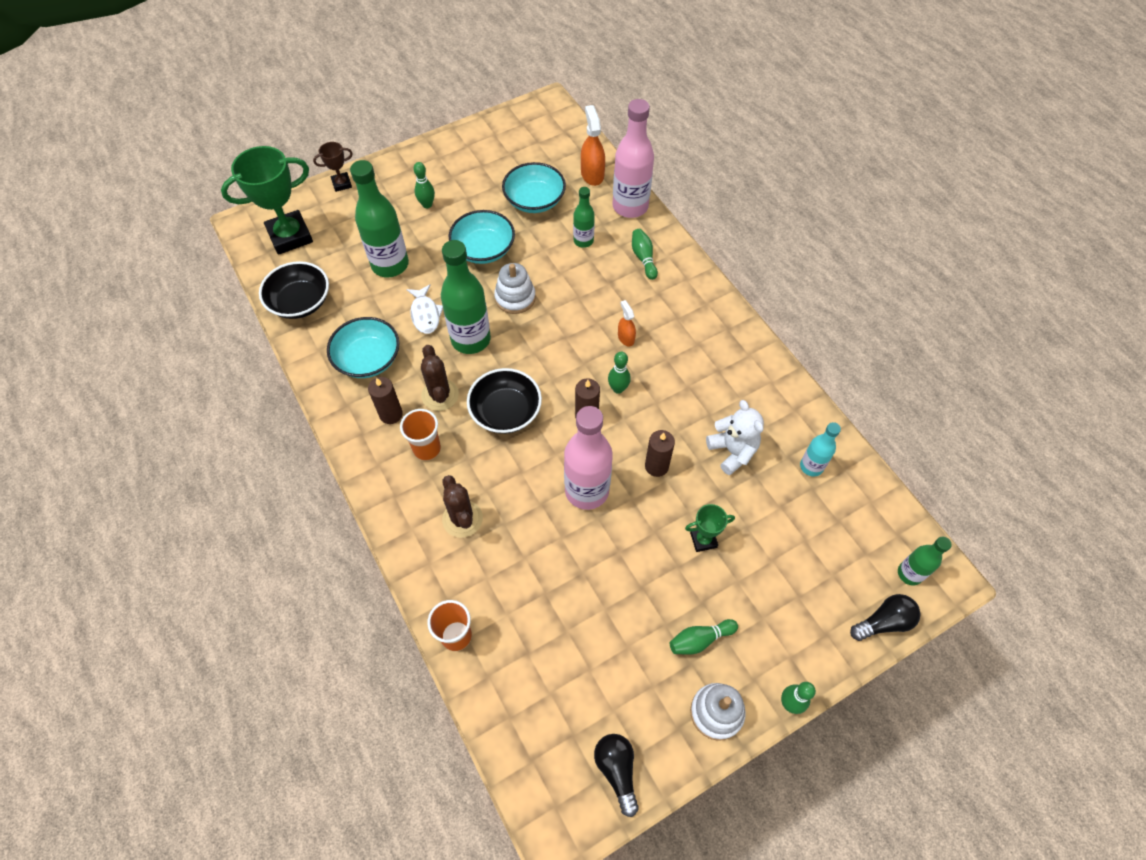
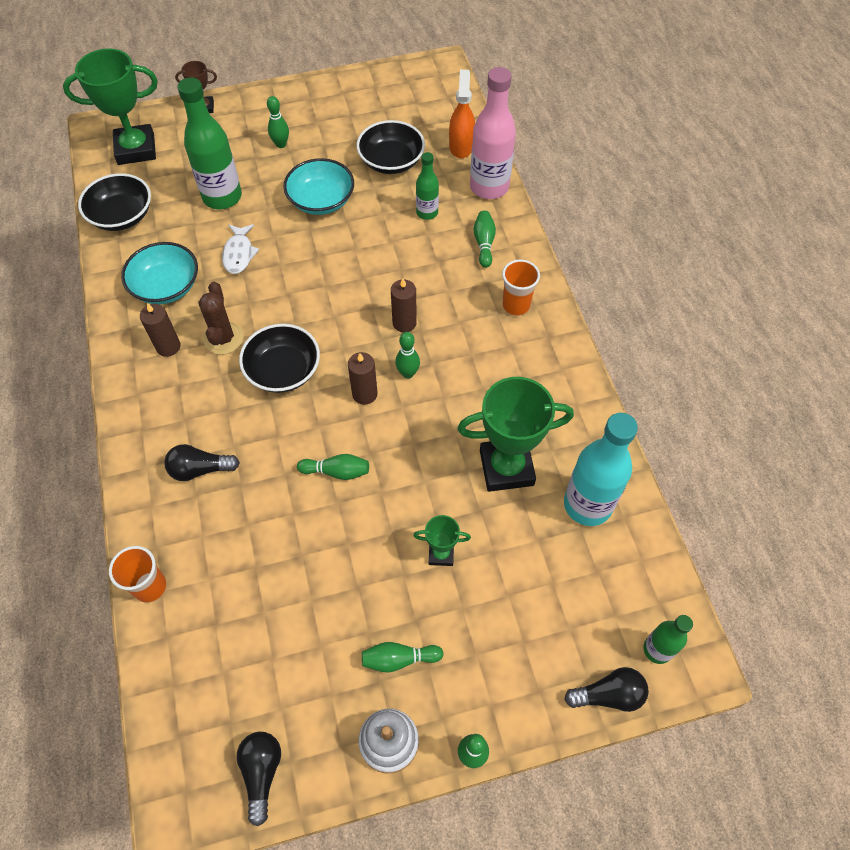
camera: 15 degrees right, 0 degrees up
orange cup [400,409,441,461] -> orange cup moved to [502,260,540,316]
green bottle [441,240,491,354] -> none
brown cactus [442,475,483,538] -> black light bulb [164,444,240,481]
white stacking toy [494,263,536,314] -> none
turquoise bowl [502,162,566,213] -> black bowl [357,120,425,174]
pink bottle [564,406,613,510] -> green bowling pin [297,454,369,480]
orange spray bottle [618,300,636,346] -> none
brown candle [645,430,675,477] -> brown candle moved to [391,279,417,333]
white teddy bear [706,400,764,475] -> green trophy [457,377,574,492]
turquoise bottle [800,422,841,477] -> turquoise bottle [564,413,638,526], size x1.83

